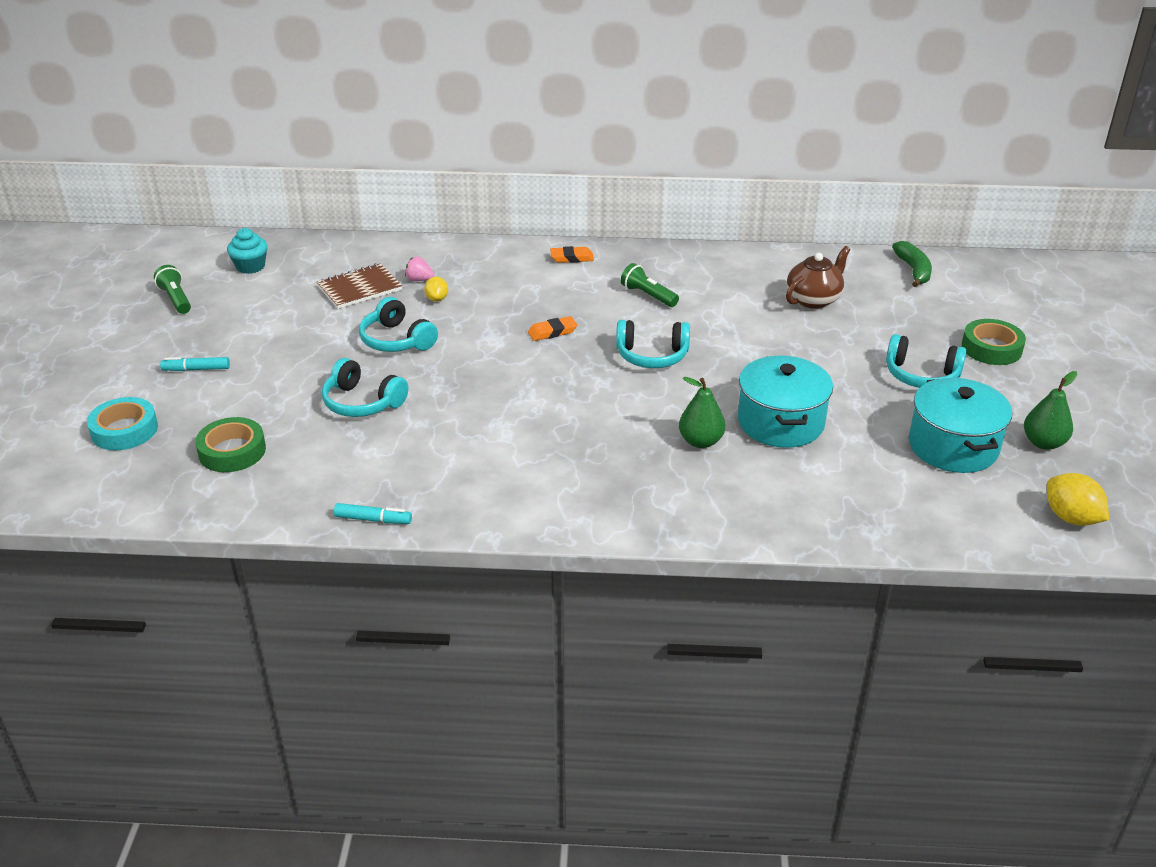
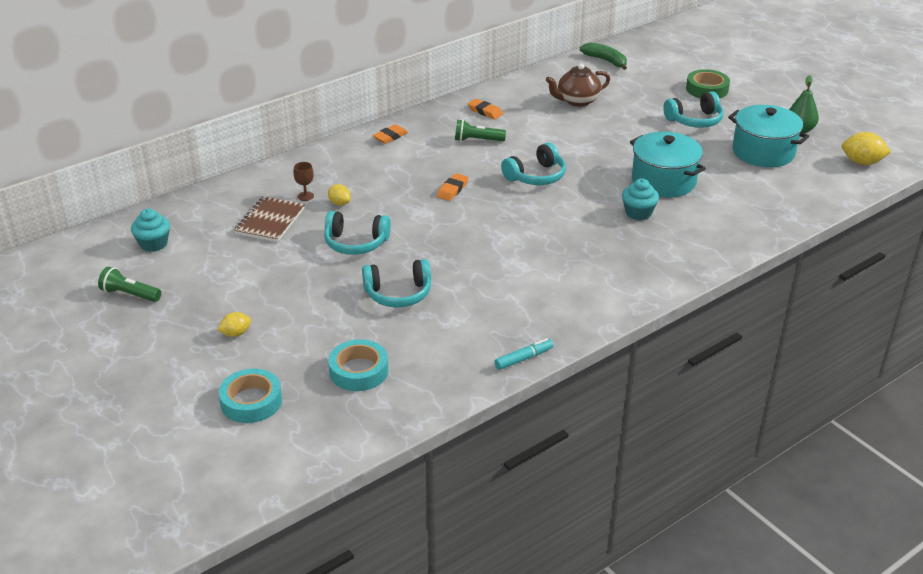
camera: 40 degrees left, 0 degrees up
turquoise marker [160,357,230,371] -> yellow lemon [218,312,251,337]
green tape [195,417,266,472] -> turquoise tape [328,339,389,391]
pink strawberry [405,256,434,281] -> brown goblet [293,162,314,201]
green pear [679,377,725,448] -> turquoise cupcake [622,179,659,220]
brown teapot [786,246,850,309] -> brown teapot turned 120 degrees counterclockwise [546,63,610,107]
none -> orange eraser [468,99,503,119]

